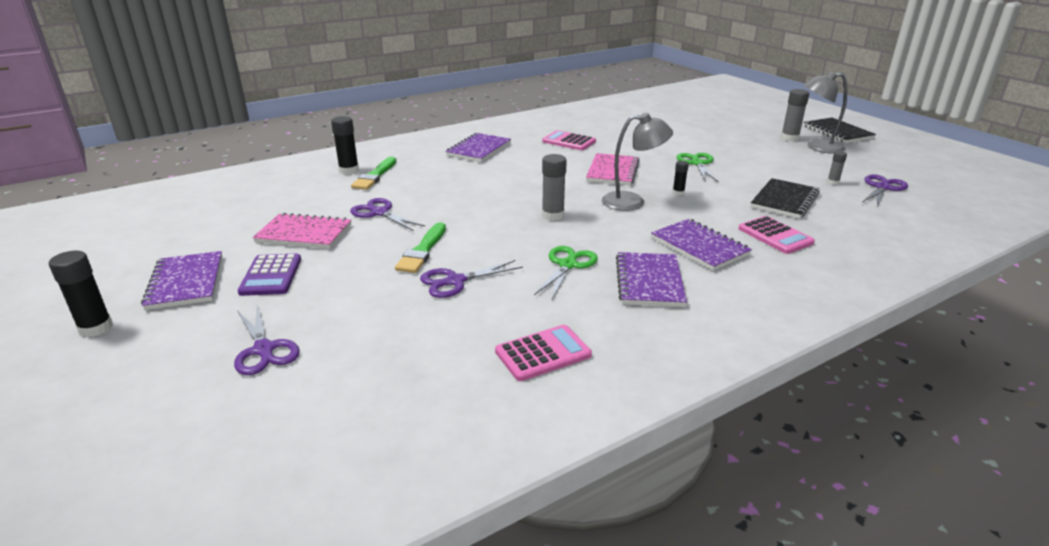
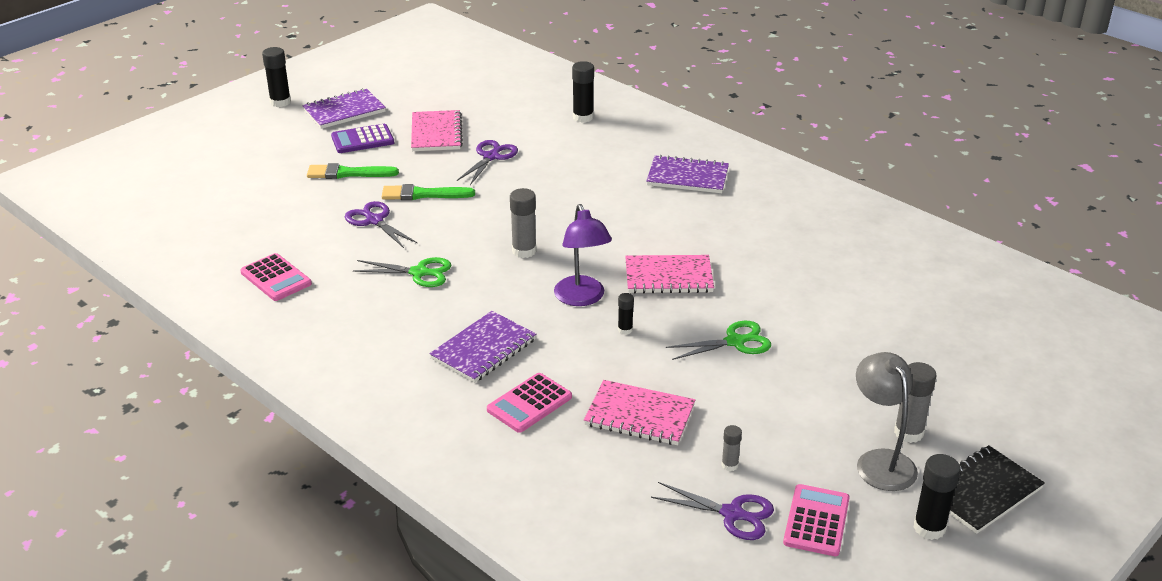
camera: 75 degrees right, 5 degrees up
purple scissors [234,305,300,375] -> none
green brush [351,156,396,190] -> green brush moved to [307,163,399,179]
pink calculator [542,130,596,150] -> pink calculator moved to [783,484,850,556]
grey lamp [602,113,673,211] -> purple lamp [554,204,612,306]
purple notebook [616,252,687,307] -> none
black notebook [751,178,820,219] -> pink notebook [584,380,695,445]
none -> black glue stick [914,454,961,540]

